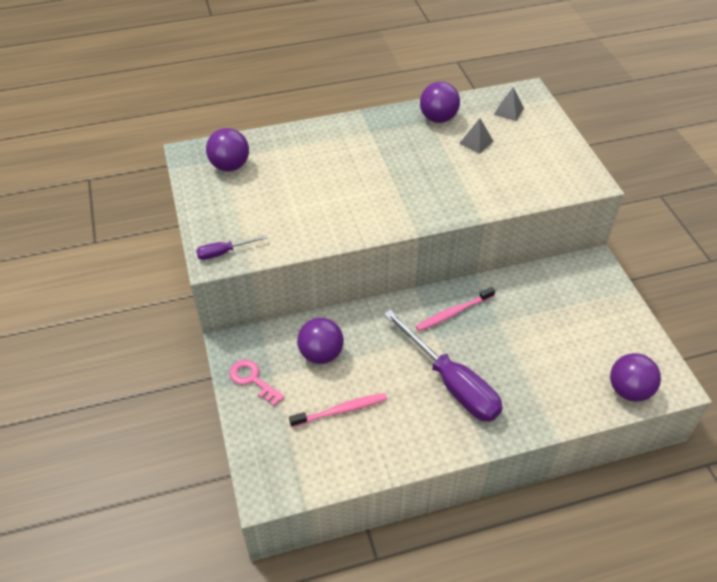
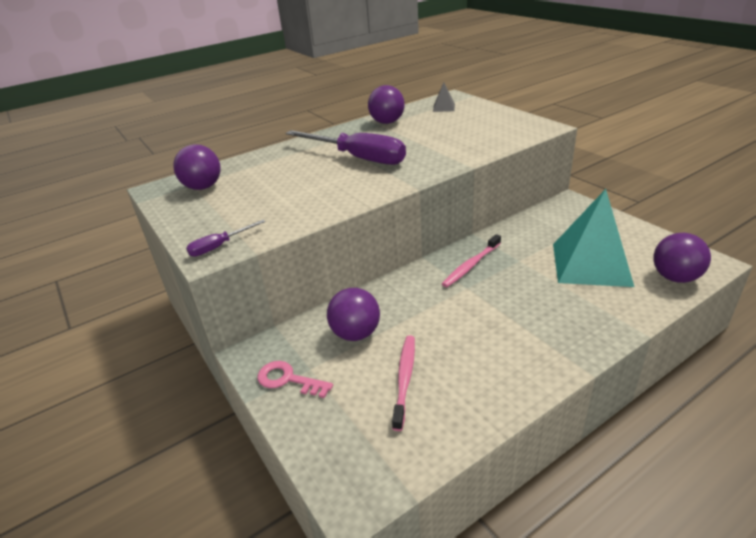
camera: 15 degrees left, 15 degrees down
pink toothbrush [289,393,387,427] -> pink toothbrush turned 45 degrees counterclockwise [392,335,415,431]
purple screwdriver [384,310,503,422] -> purple screwdriver moved to [286,130,406,165]
grey pyramid [459,118,494,154] -> none
none -> turquoise pyramid [553,189,634,287]

